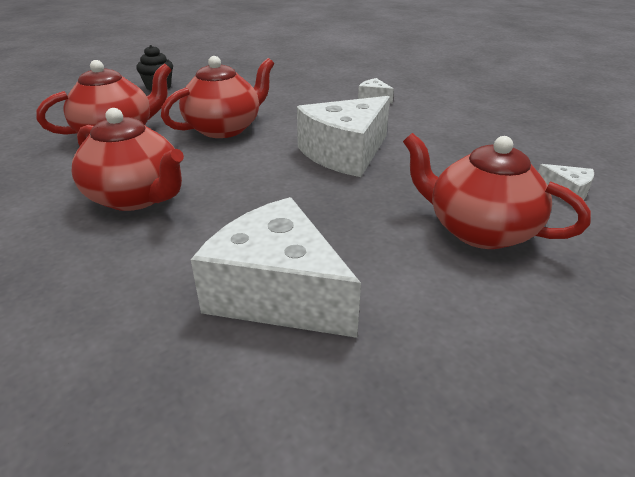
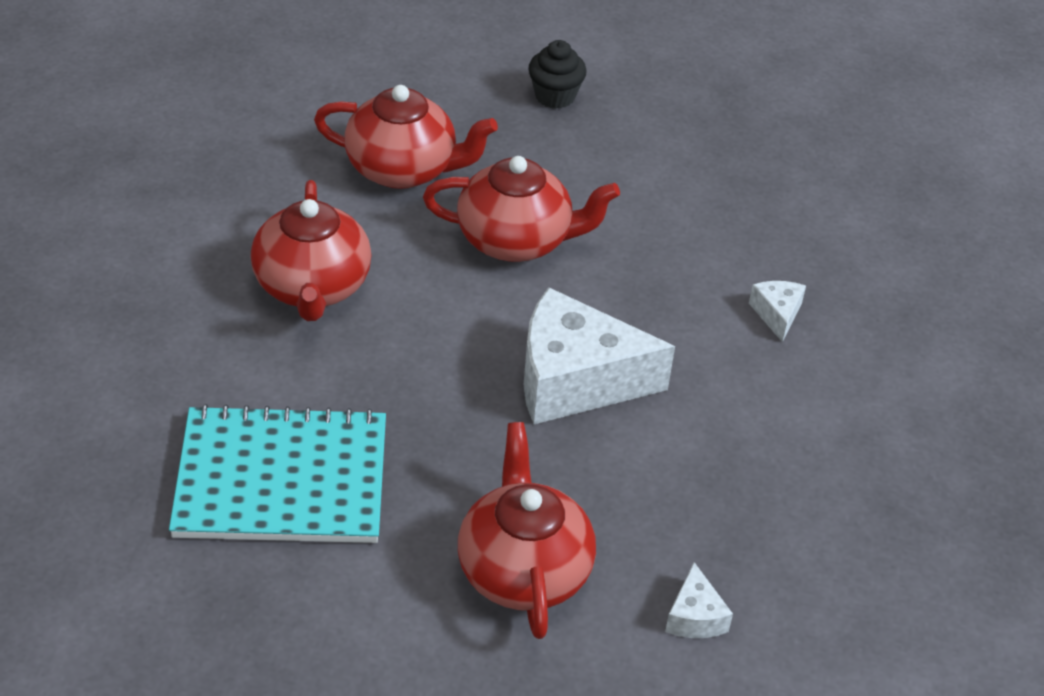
camera: 45 degrees right, 10 degrees up
white cheese [191,197,361,338] -> turquoise notebook [169,404,386,543]

